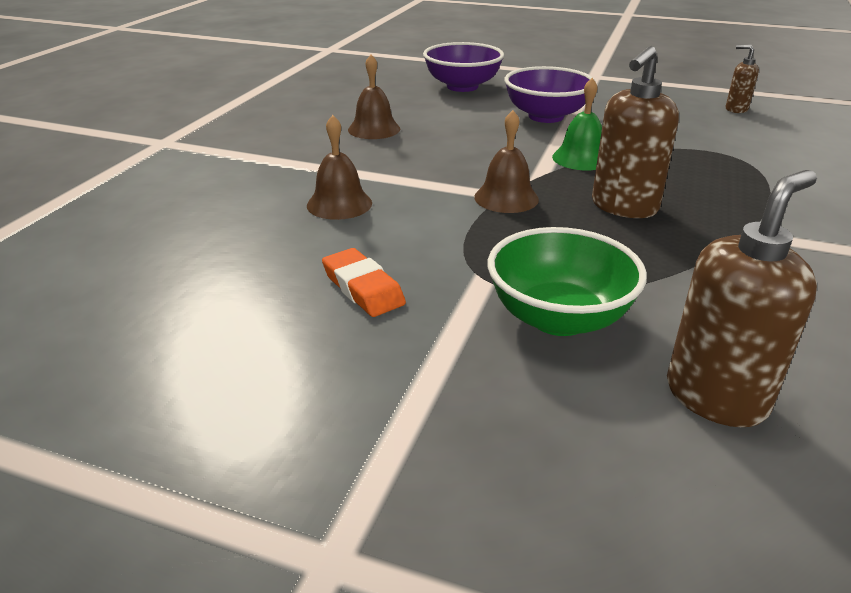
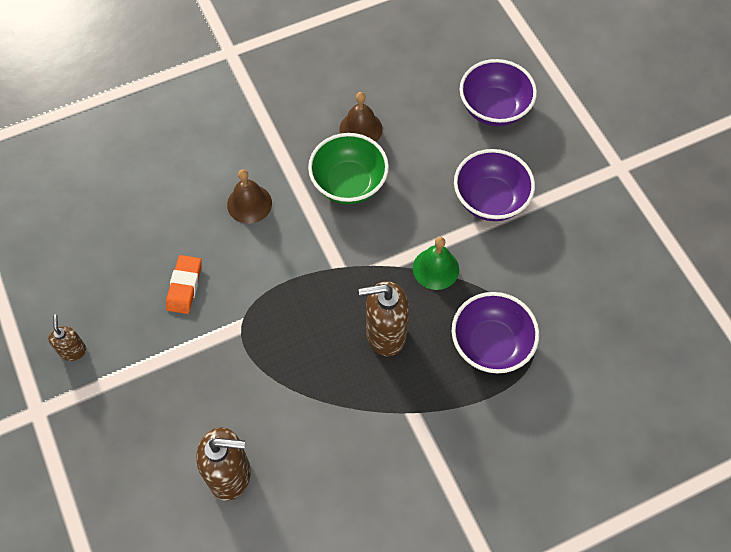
camera: 45 degrees right, 30 degrees up
brown bell [474,110,539,213] -> none
green bowl [488,227,647,336] -> green bowl moved to [308,133,389,204]
brown soap dispenser [726,45,759,113] -> brown soap dispenser moved to [48,315,86,361]
none -> purple bowl [452,292,539,373]

